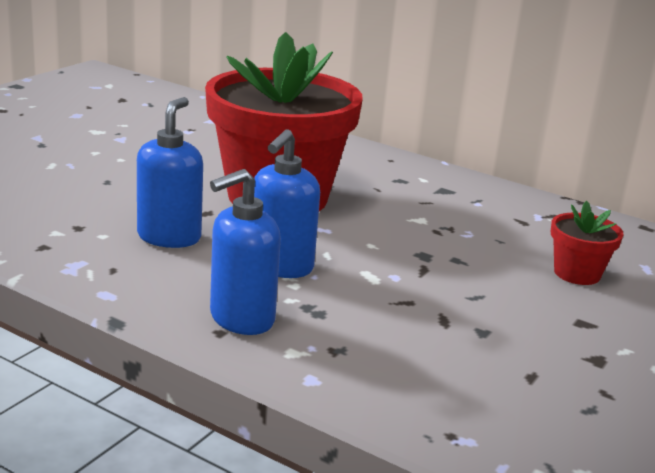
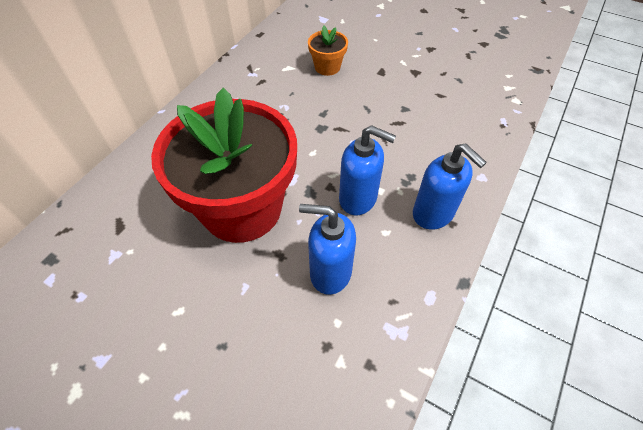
camera: 90 degrees left, 30 degrees up
red flower pot [551,201,624,285] -> orange flower pot [308,26,348,76]

